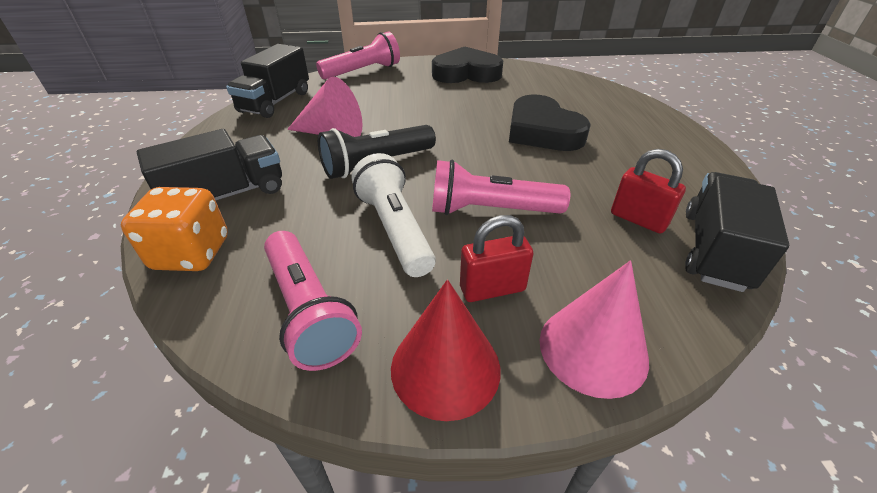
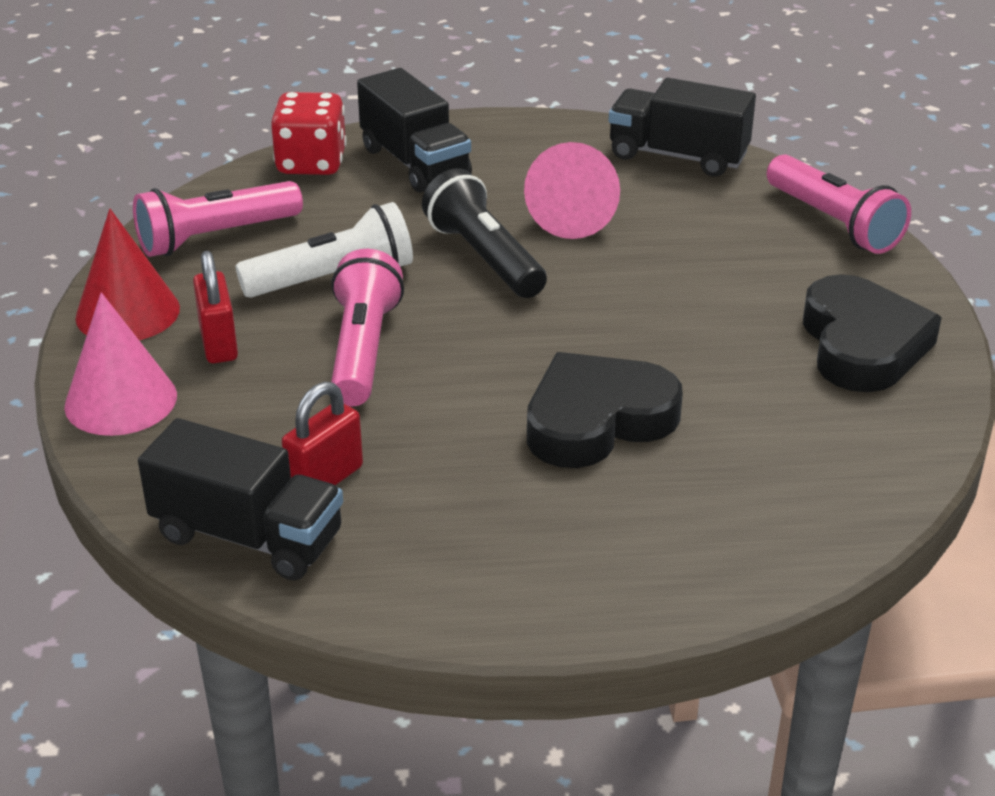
camera: 90 degrees right, 5 degrees down
orange dice [121,187,228,271] -> red dice [271,92,347,175]

